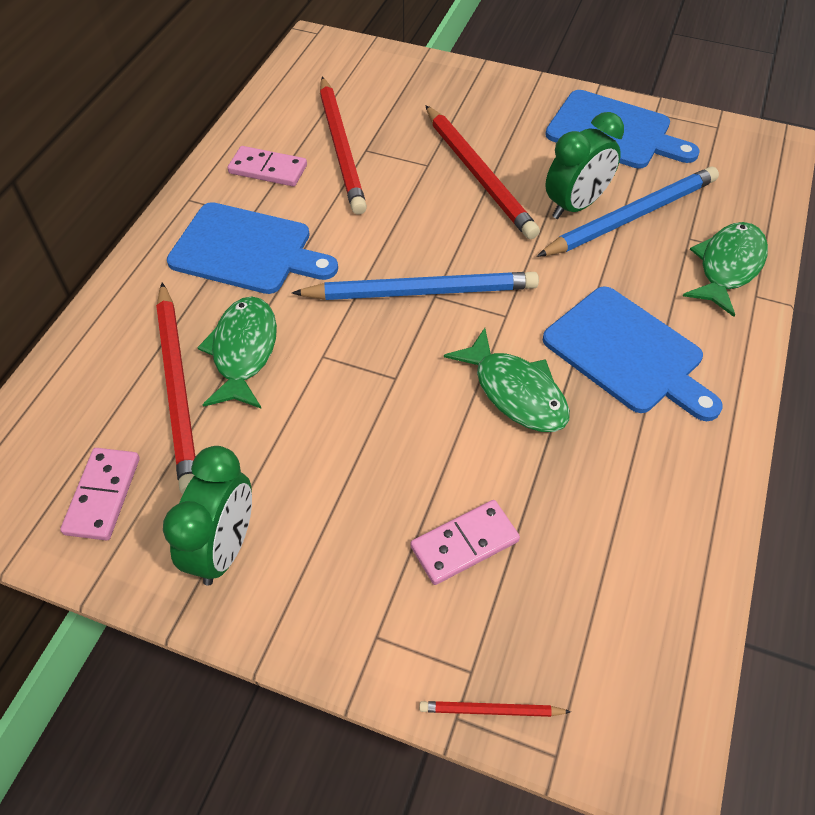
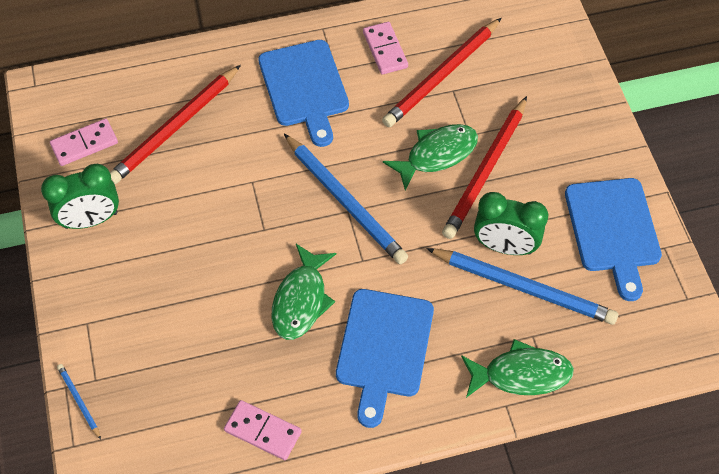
camera: 55 degrees right, 5 degrees up
green fish [197,296,277,409] -> green fish moved to [383,124,478,191]
pink domino [410,500,520,585] -> pink domino moved to [224,400,302,460]
red pencil [419,701,571,717] -> blue pencil [57,364,101,440]

